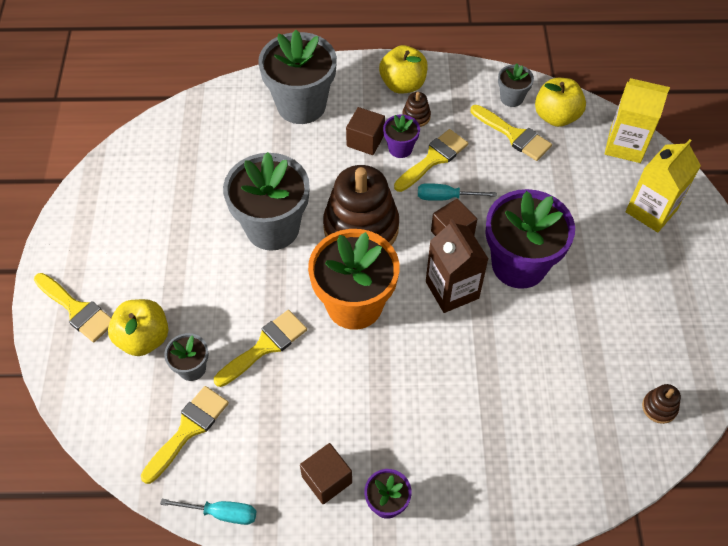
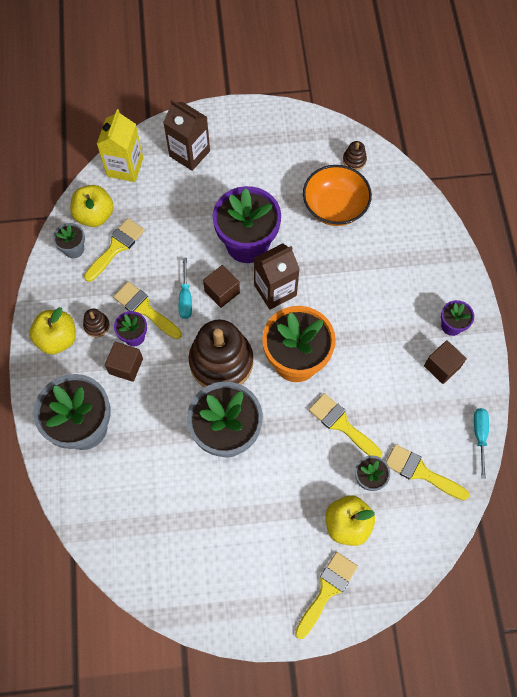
camera: 95 degrees left, 10 degrees up
yellow carton [625,139,701,232] -> brown carton [163,100,210,171]
none -> orange bowl [303,165,372,226]

